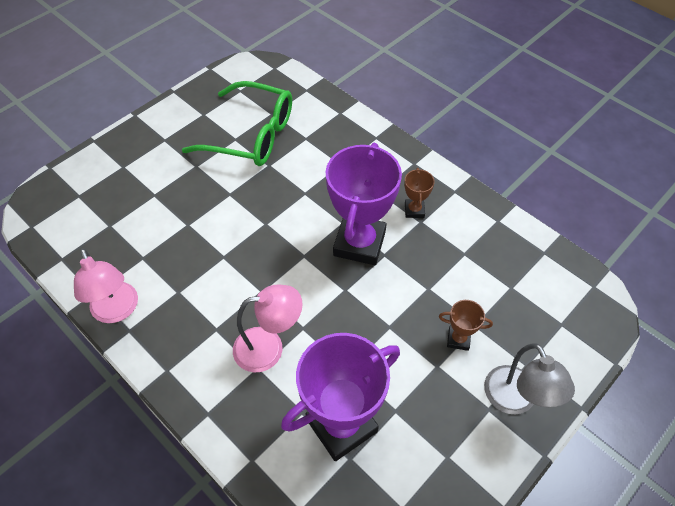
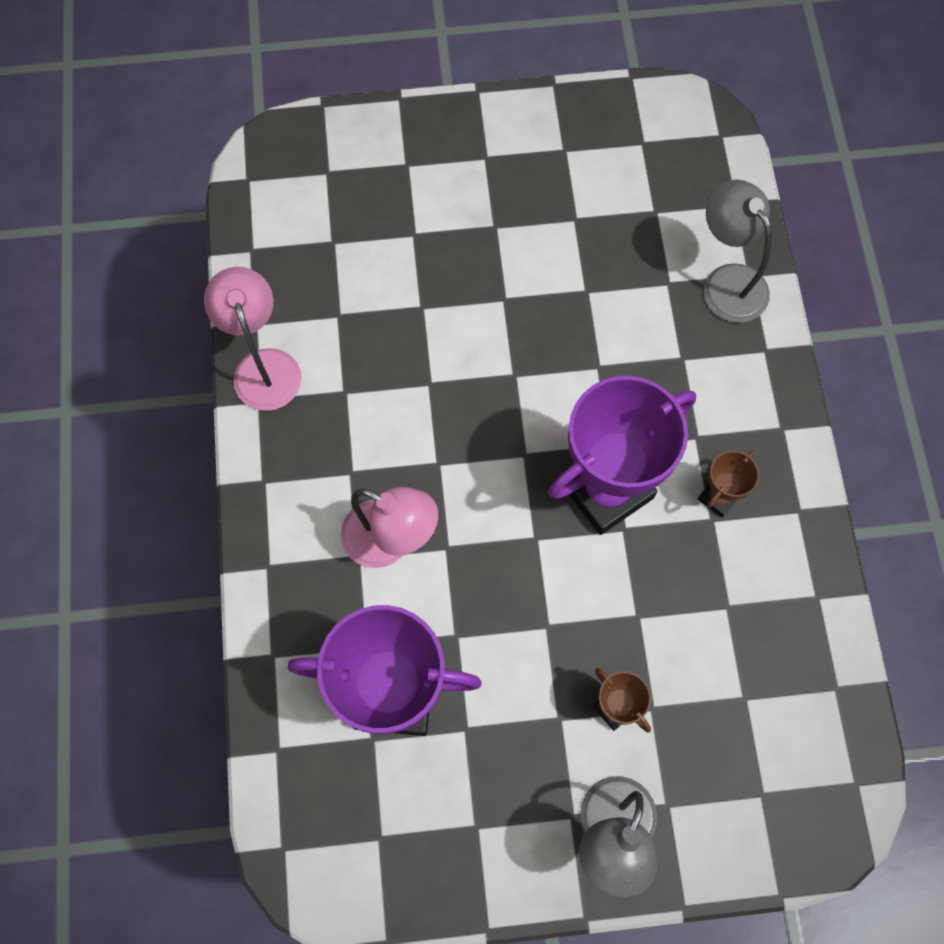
camera: 40 degrees right, 15 degrees up
pink lamp [74,248,138,323] -> pink lamp turned 150 degrees clockwise [204,267,302,411]
green glasses [182,81,292,166] -> none
none -> grey lamp [704,179,772,323]

